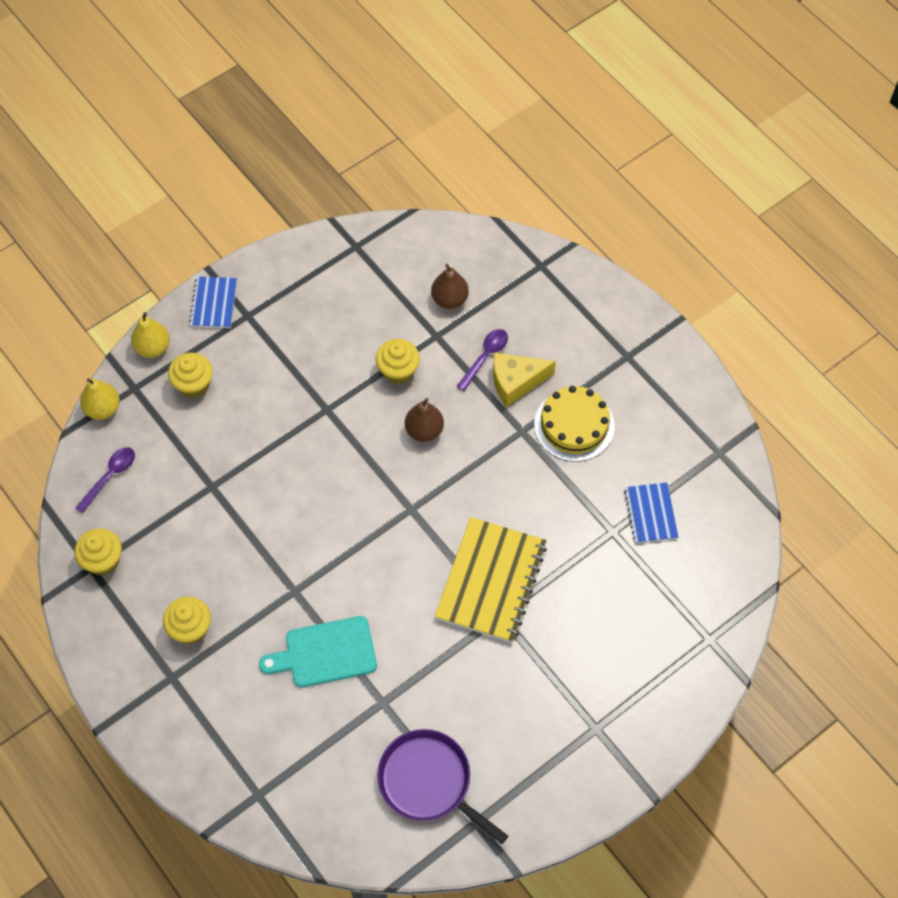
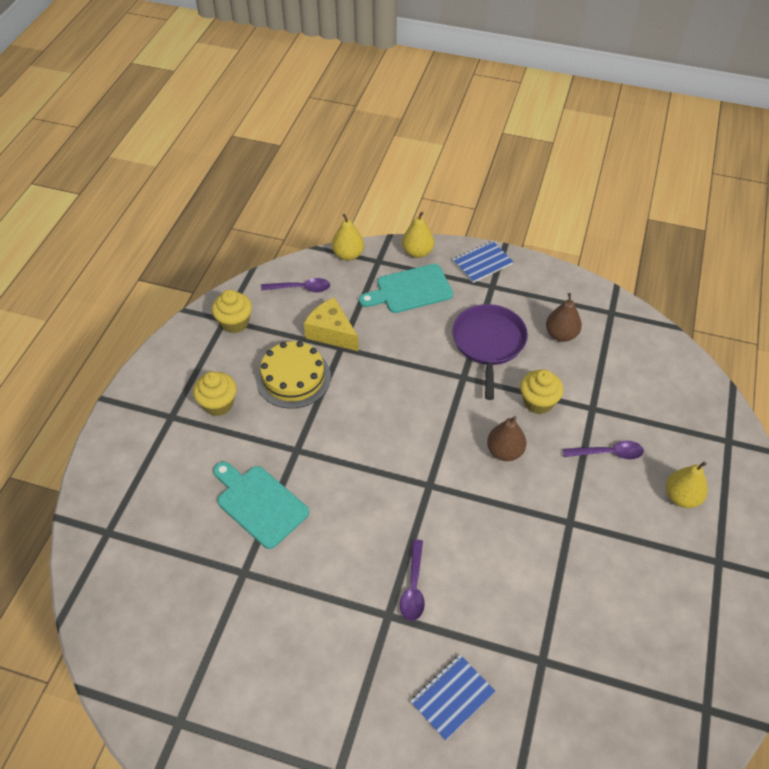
camera: 55 degrees right, 10 degrees down
yellow cupcake [168,353,213,398] -> turquoise cutting board [359,264,453,313]
purple pan [377,729,508,844] -> purple pan moved to [452,304,528,400]
brown pear [431,264,469,309] -> brown pear moved to [546,293,582,342]
yellow notebook [435,517,547,643] -> purple spoon [400,539,425,621]
yellow cheese [493,353,556,407] -> yellow cheese moved to [304,297,359,351]
yellow cake [534,386,615,462] -> yellow cake moved to [256,341,331,409]
blue notebook [624,483,679,544] -> blue notebook moved to [410,655,495,741]
none -> yellow pear [666,461,708,508]

